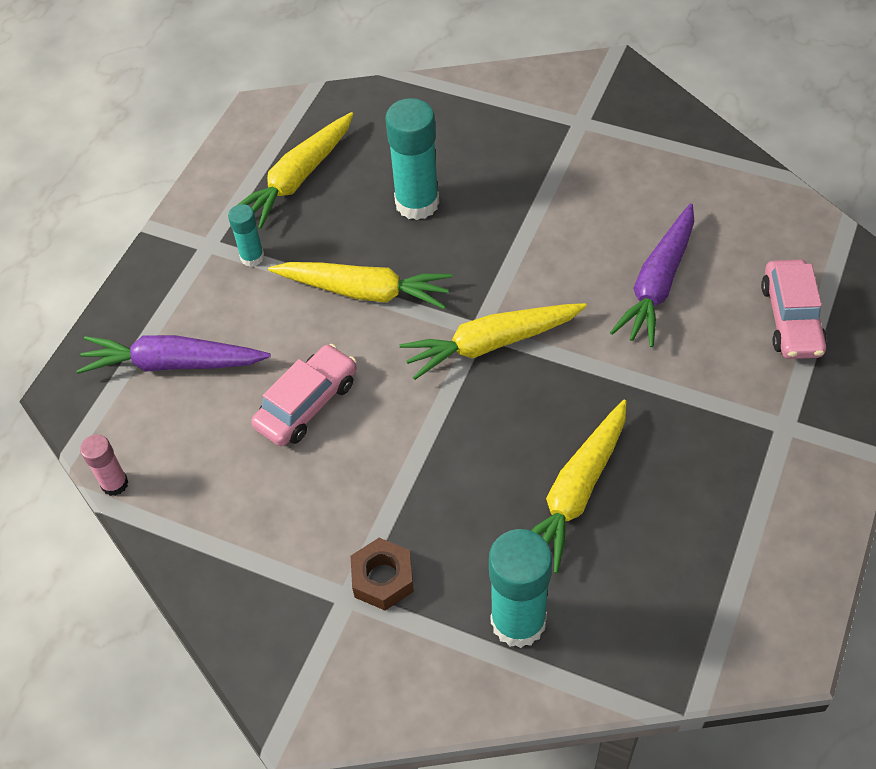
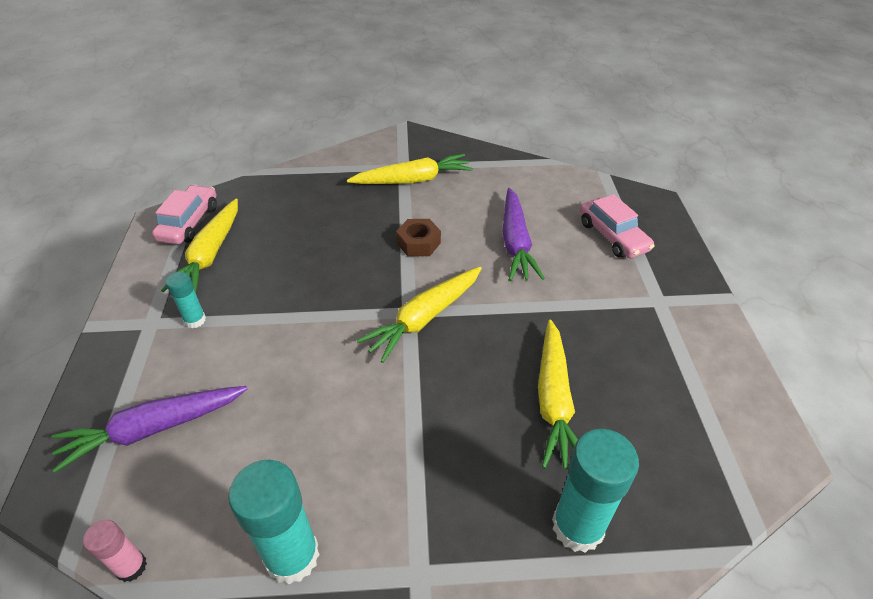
camera: 30 degrees left, 10 degrees down
pink car [251,344,357,446] -> pink car moved to [152,185,217,245]
yellow carrot [268,262,453,309] -> yellow carrot moved to [347,154,473,184]
brown nut [351,538,414,611] -> brown nut moved to [396,219,441,256]
turquoise glue stick [385,98,439,220] -> turquoise glue stick moved to [228,460,320,585]

